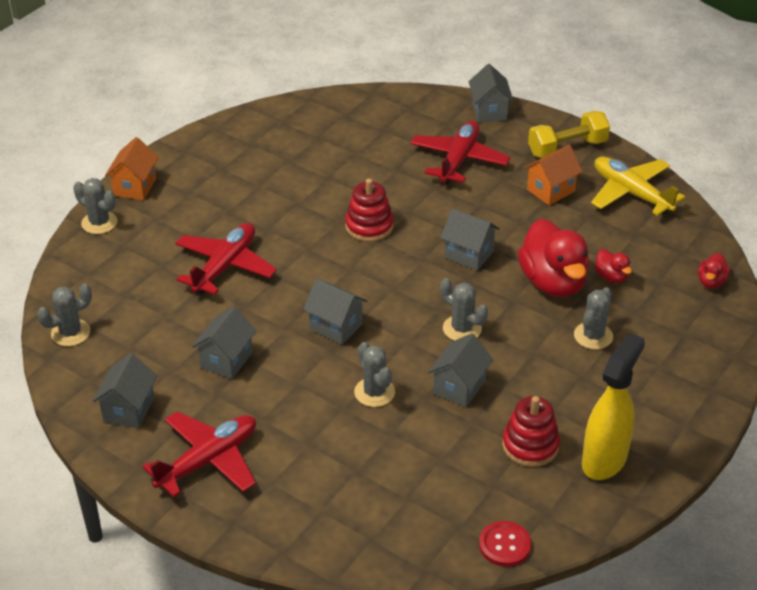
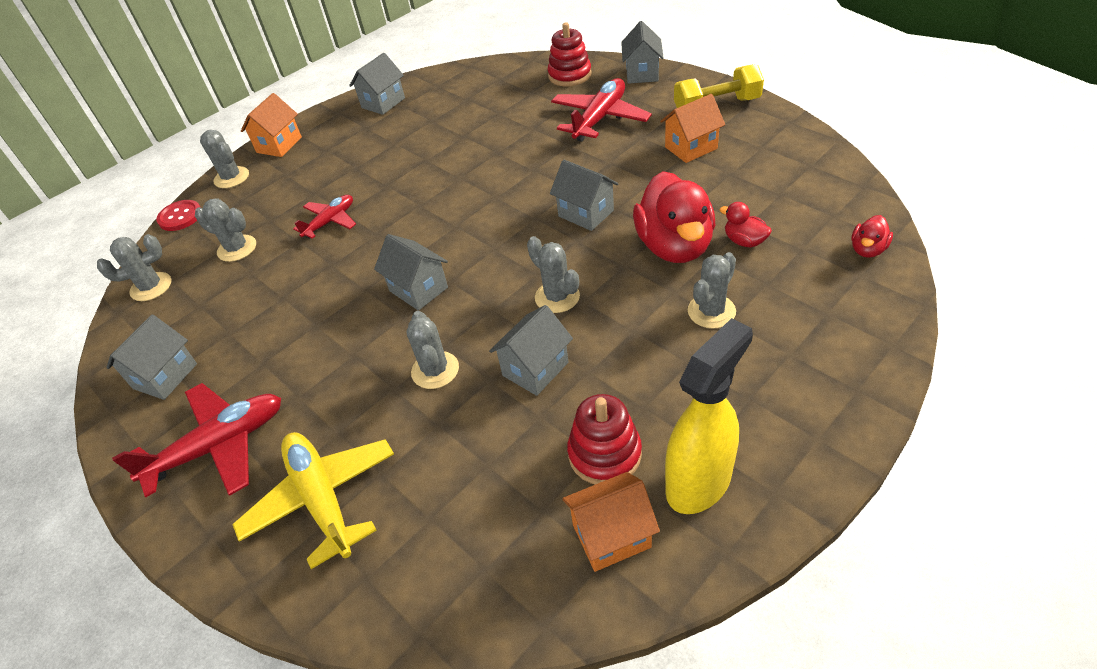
camera: 15 degrees right, 5 degrees up
red plane [175,223,277,295] -> red plane [293,195,356,239], size x0.60
grey house [192,306,257,379] -> grey house moved to [349,53,405,115]
red stacking toy [345,179,394,242] -> red stacking toy moved to [547,22,592,86]
red button [479,521,531,567] -> red button moved to [156,200,201,231]
yellow plane [591,157,685,216] -> yellow plane moved to [232,432,394,569]
red duck [595,249,632,283] -> red duck turned 150 degrees clockwise [720,202,772,248]
none -> grey cactus [195,198,256,262]
none -> orange house [562,472,660,572]

